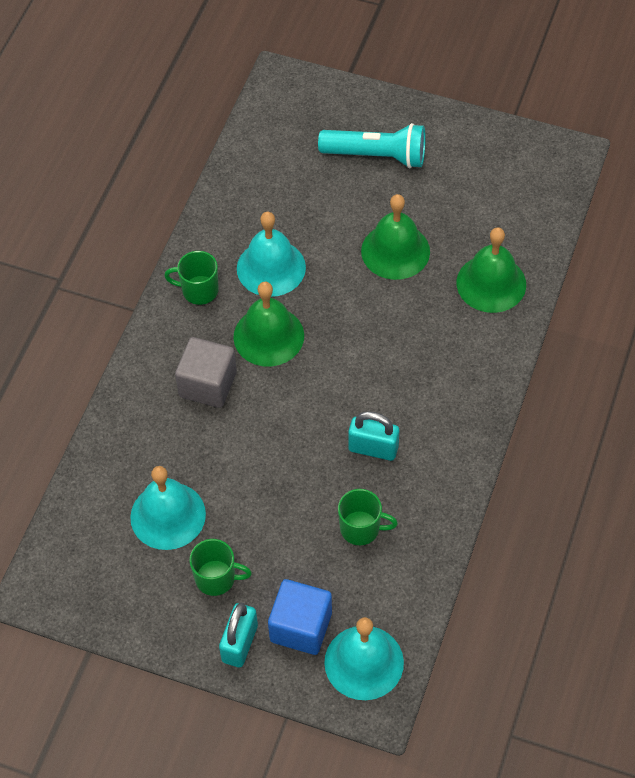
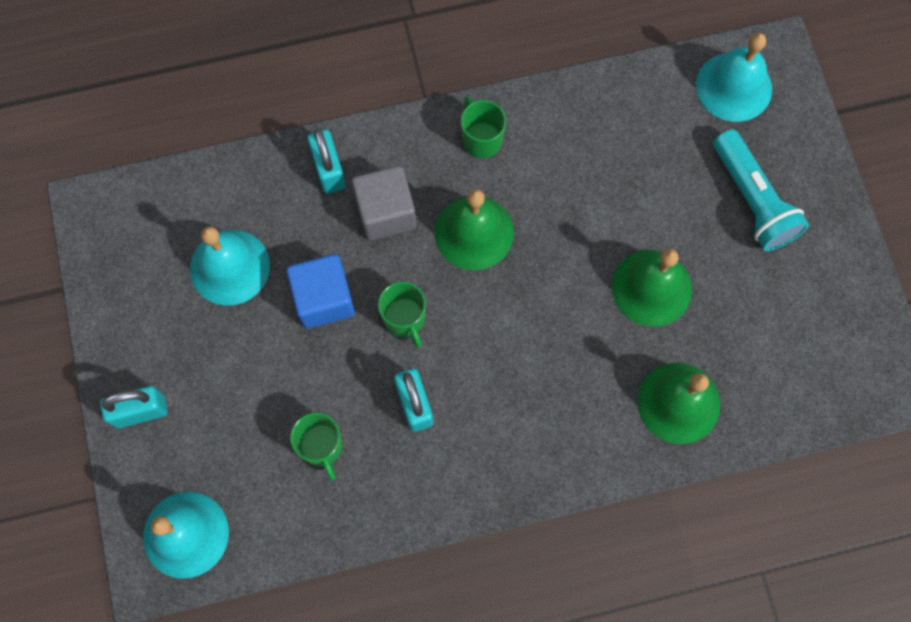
camera: 55 degrees right, 15 degrees up
green mug [189,539,252,596] -> green mug moved to [378,282,426,348]
turquoise bell [237,212,306,297] -> turquoise bell moved to [696,33,772,122]
blue cube [268,579,332,655] -> blue cube moved to [286,254,355,329]
none -> turquoise padlock [307,128,345,194]

